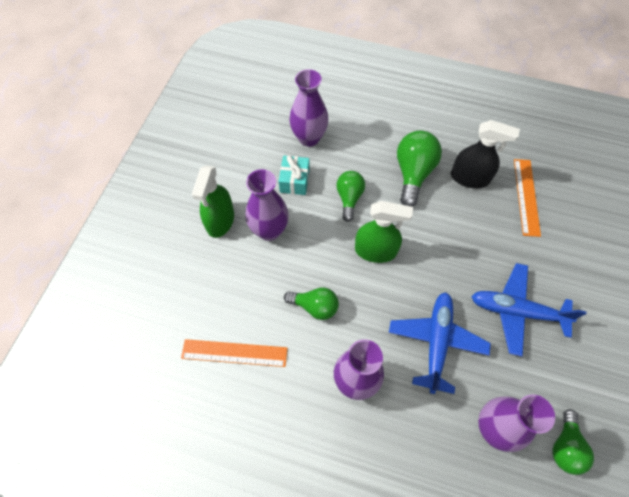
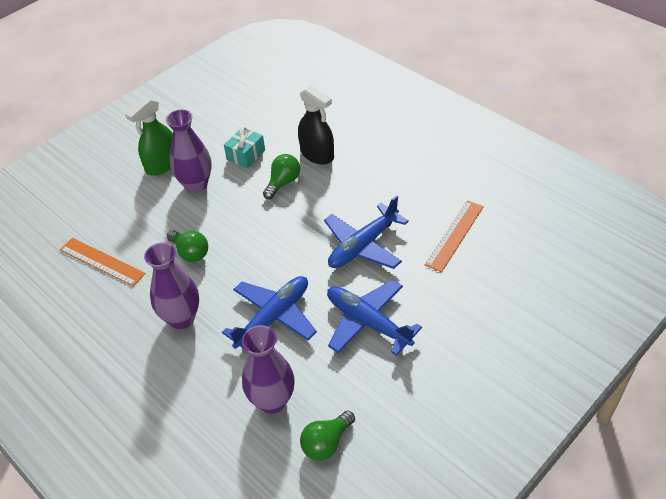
camera: 30 degrees right, 15 degrees down
purple vase [289,69,328,147] -> none
green spray bottle [355,201,413,263] -> none
green light bulb [397,130,442,207] -> none
black spray bottle [451,120,520,188] -> black spray bottle moved to [298,85,334,165]
none -> blue plane [324,195,409,269]

